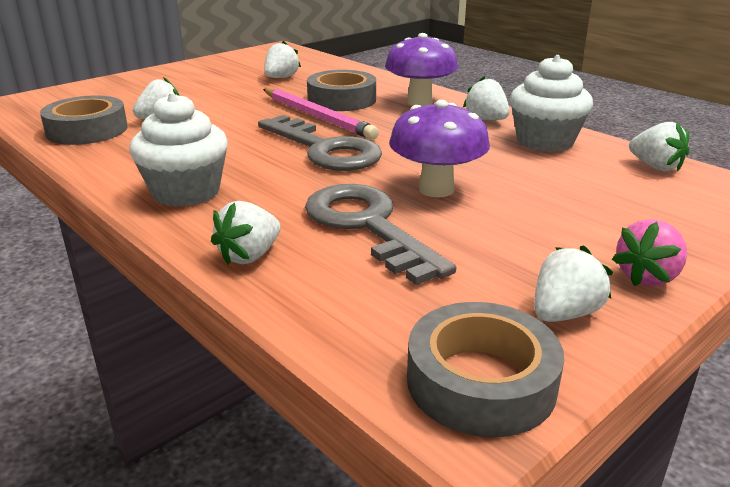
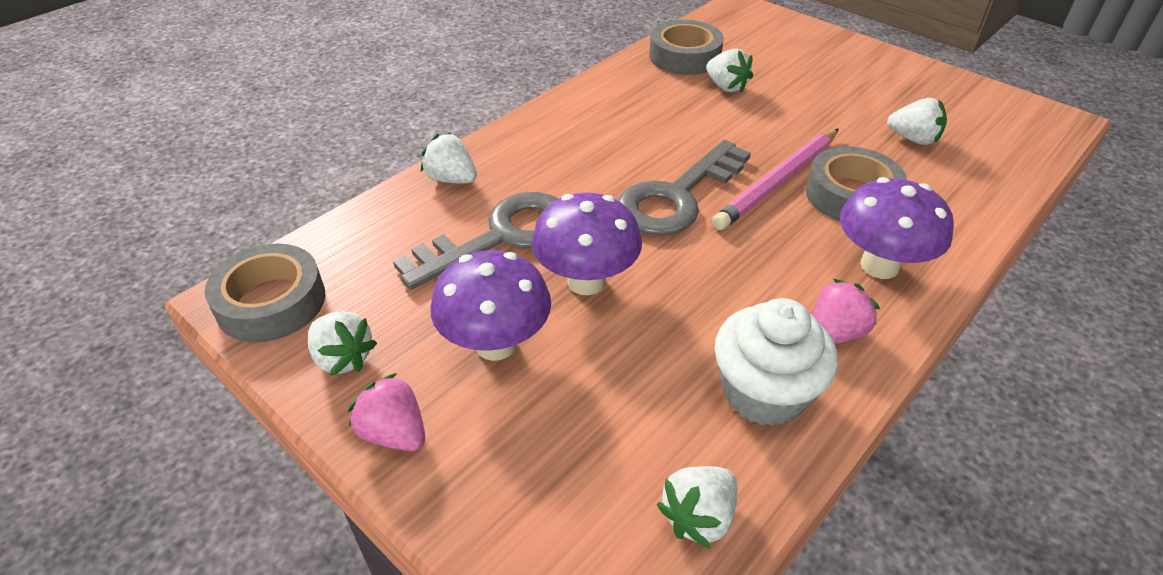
camera: 85 degrees right, 15 degrees up
white cupcake [129,93,228,207] -> none
white strawberry [463,76,510,120] -> pink strawberry [813,279,880,344]
none -> purple mushroom [431,250,551,361]

